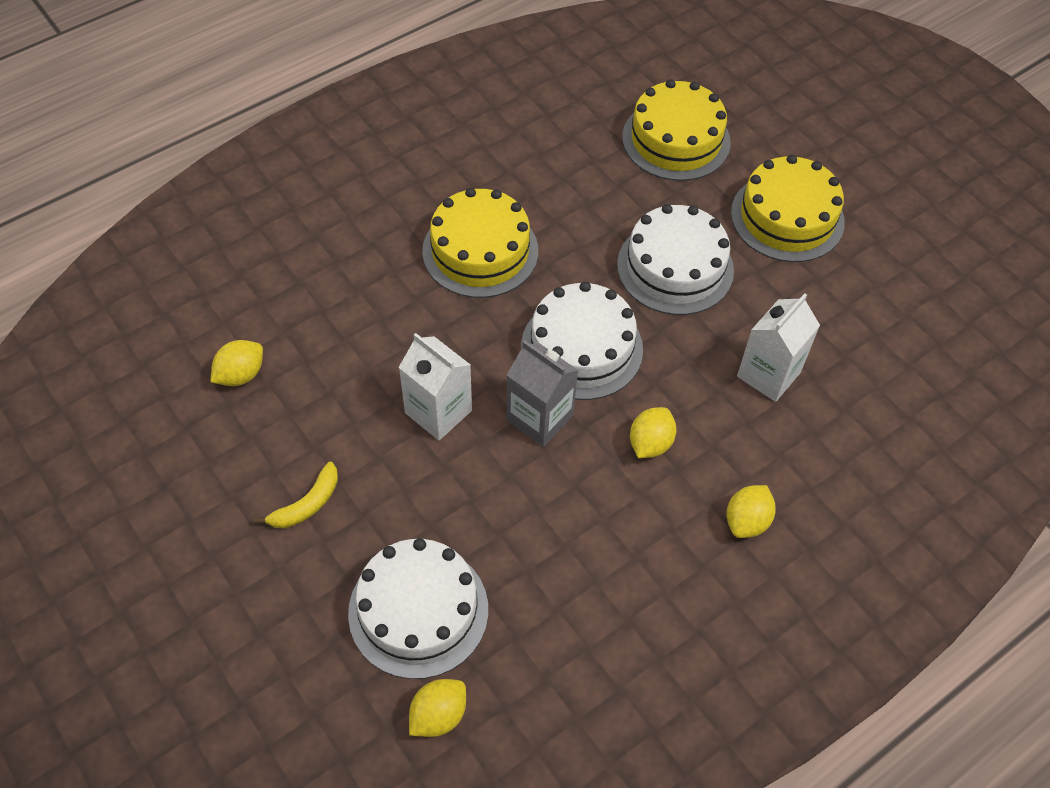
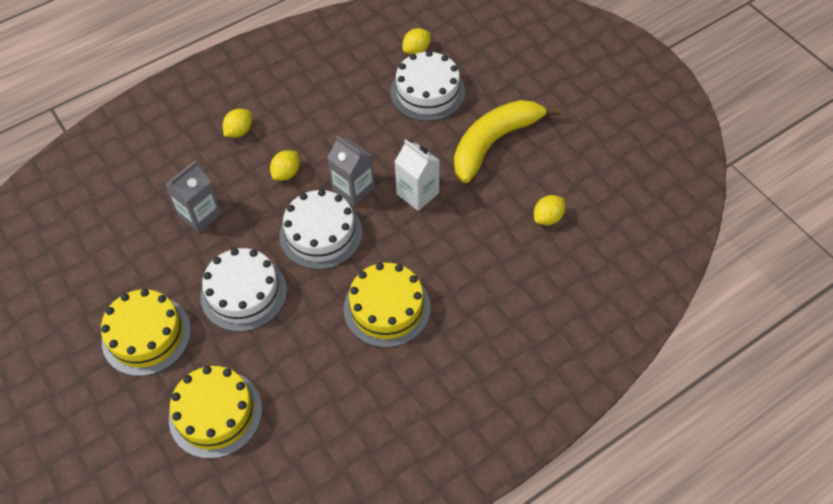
camera: 175 degrees left, 0 degrees up
yellow banana [254,462,338,529] -> yellow banana [454,100,561,183], size x2.33
white carton [737,293,820,402] -> grey carton [165,161,222,233]

